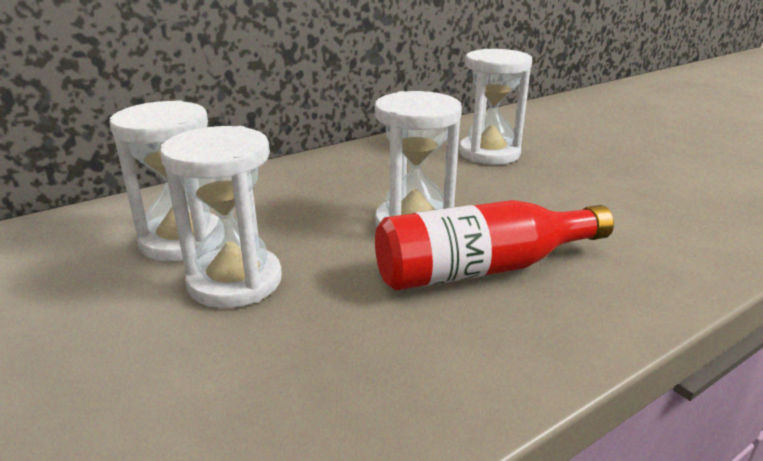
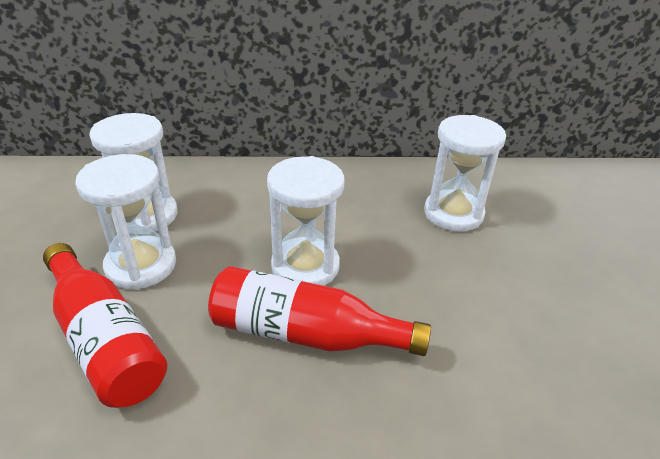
camera: 30 degrees right, 10 degrees up
none -> red bottle [43,243,167,408]

